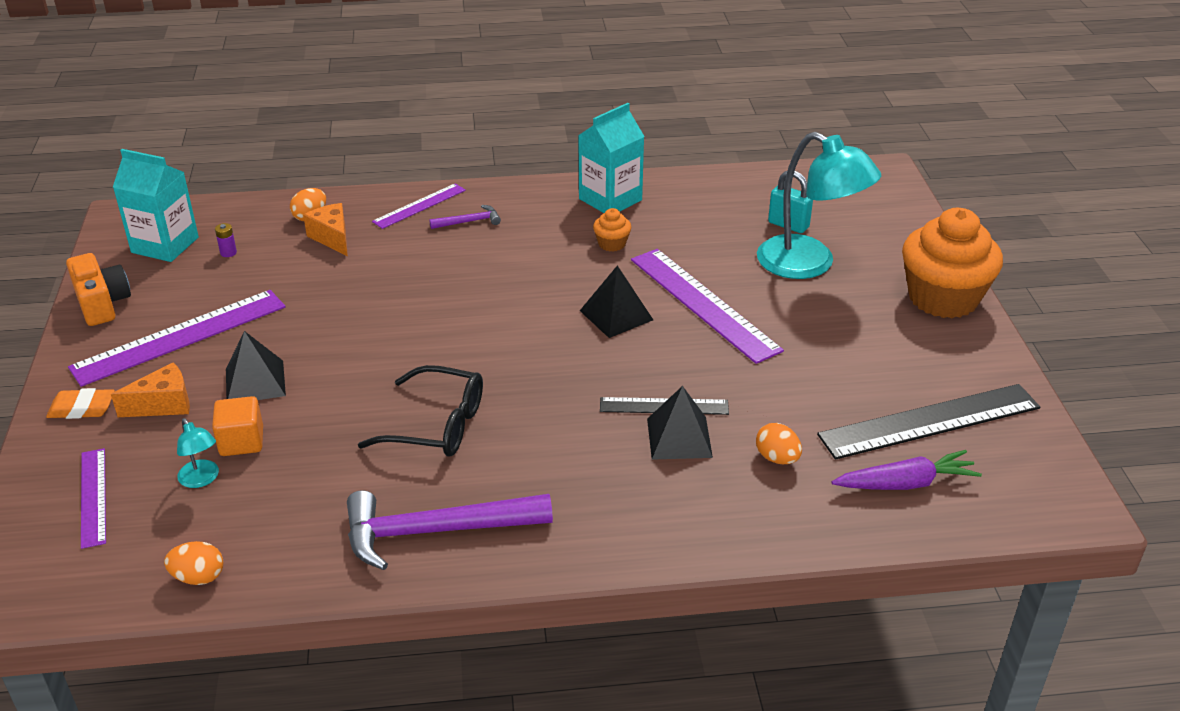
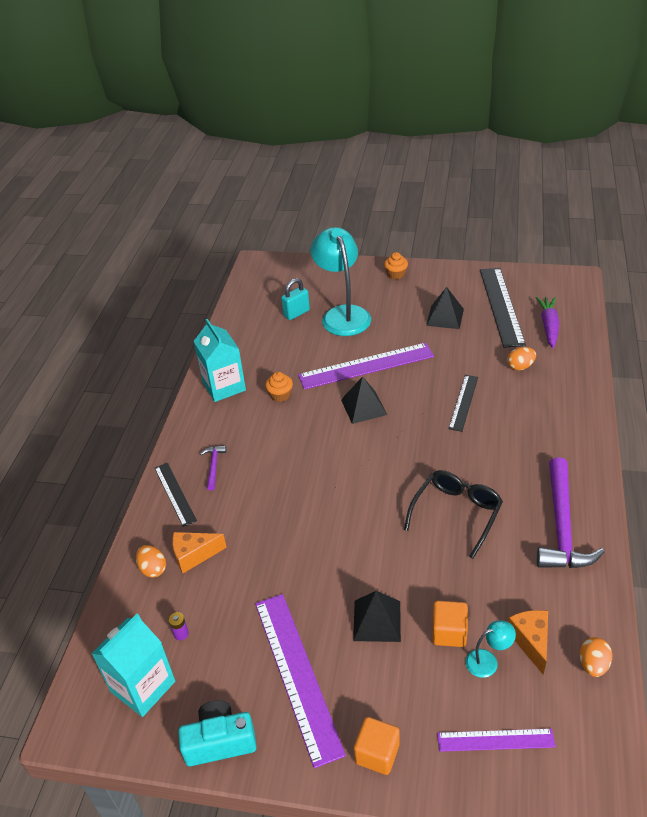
camera: 70 degrees left, 5 degrees up
orange eraser [46,388,115,419] -> orange cube [354,717,400,775]
orange camera [66,253,131,326] -> turquoise camera [178,700,257,766]
orange cheese [111,363,190,417] -> orange cheese moved to [508,610,548,675]
purple ruler [372,183,466,229] -> black ruler [155,463,197,527]
black pyramid [647,386,713,460] -> black pyramid moved to [426,287,464,329]
turquoise lamp [757,132,881,279] -> turquoise lamp turned 75 degrees counterclockwise [311,227,371,336]
orange cupcake [902,208,1003,318] -> orange cupcake [384,252,408,279], size x0.42

